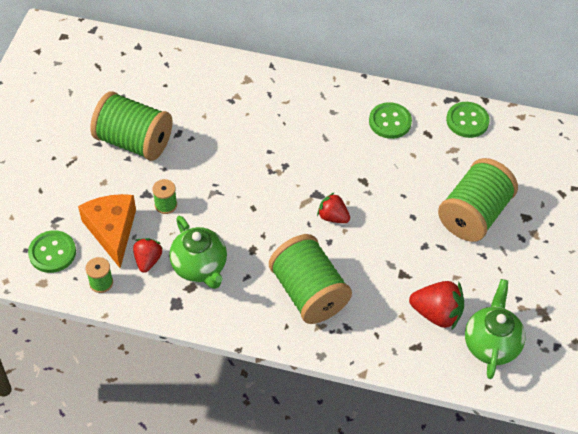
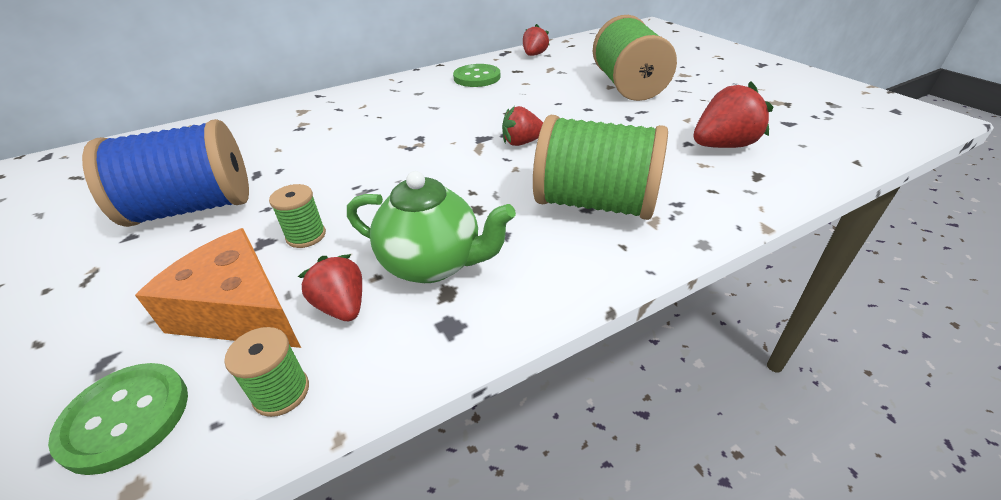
camera: 40 degrees left, 15 degrees down
green spool [90,91,173,161] -> blue spool [82,119,249,227]
green button [446,102,490,138] -> red strawberry [523,24,549,56]
green teapot [465,279,525,379] -> none

